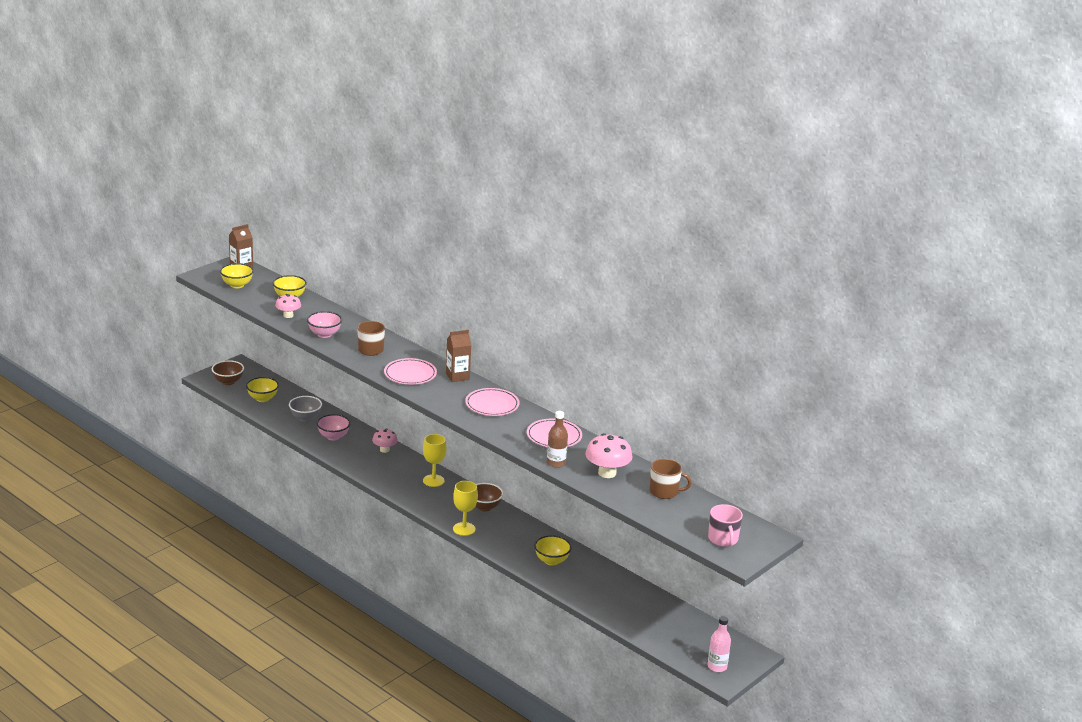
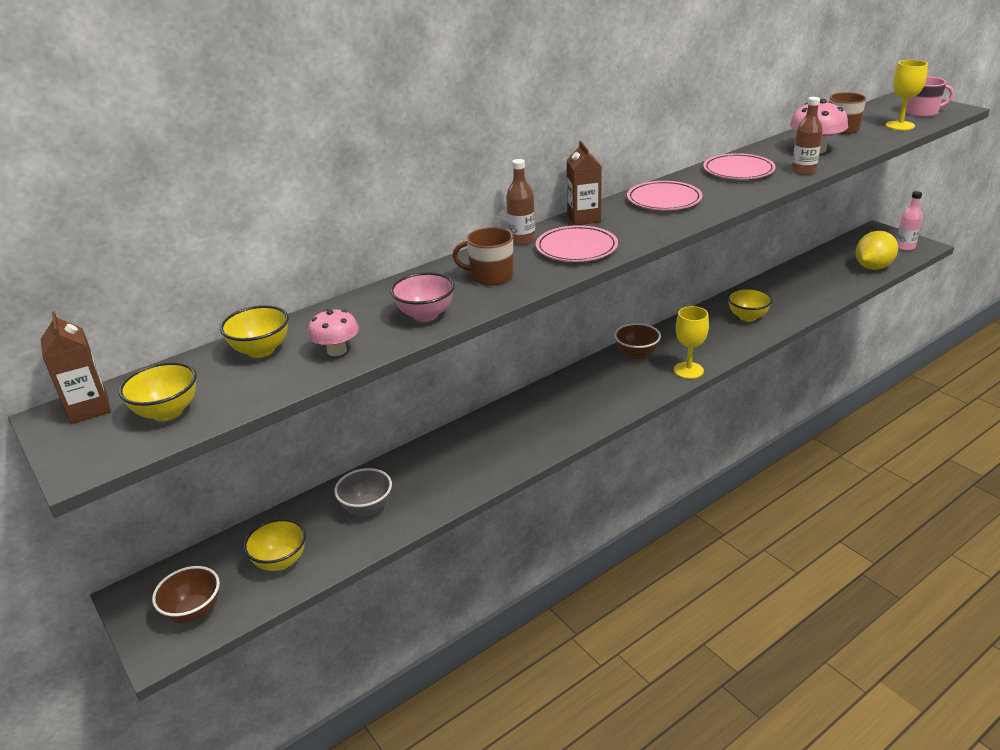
camera: 75 degrees left, 5 degrees up
pink bowl [316,414,350,441] -> none
pink mushroom [372,428,398,453] -> none
yellow goblet [423,434,446,487] -> yellow goblet moved to [886,60,928,130]
none -> brown bottle [506,159,535,245]
none -> yellow lemon [856,231,898,270]

